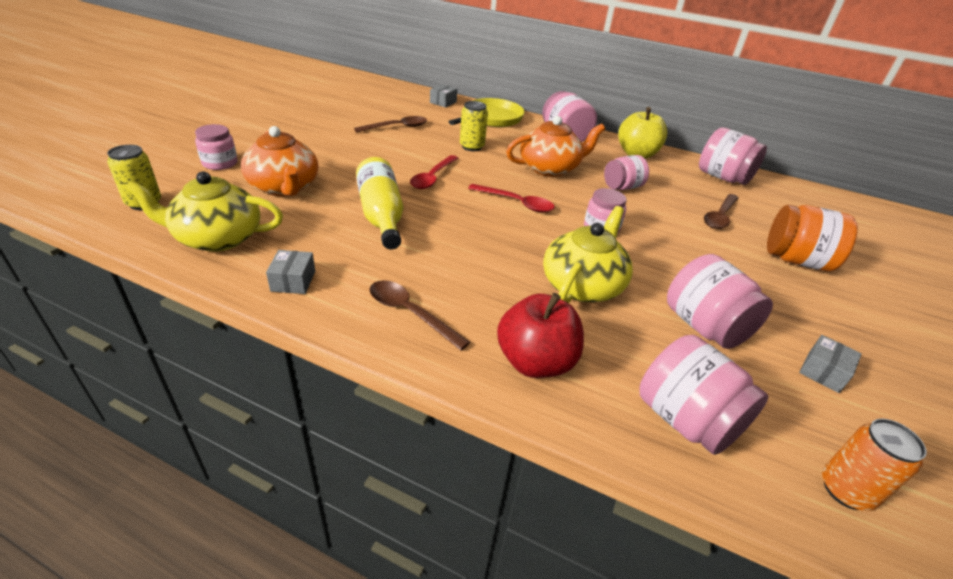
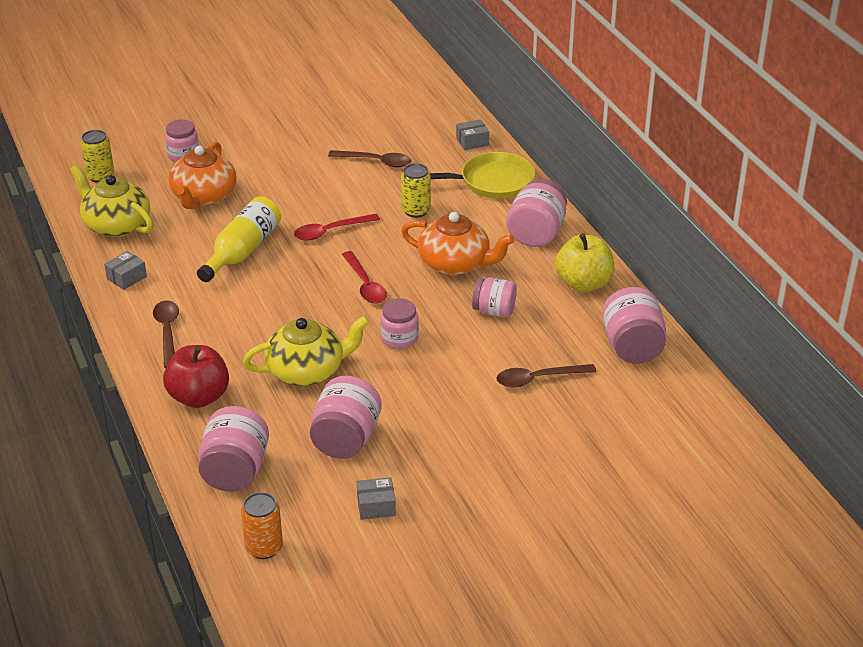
camera: 45 degrees right, 0 degrees up
orange jar [767,205,858,271] -> none

